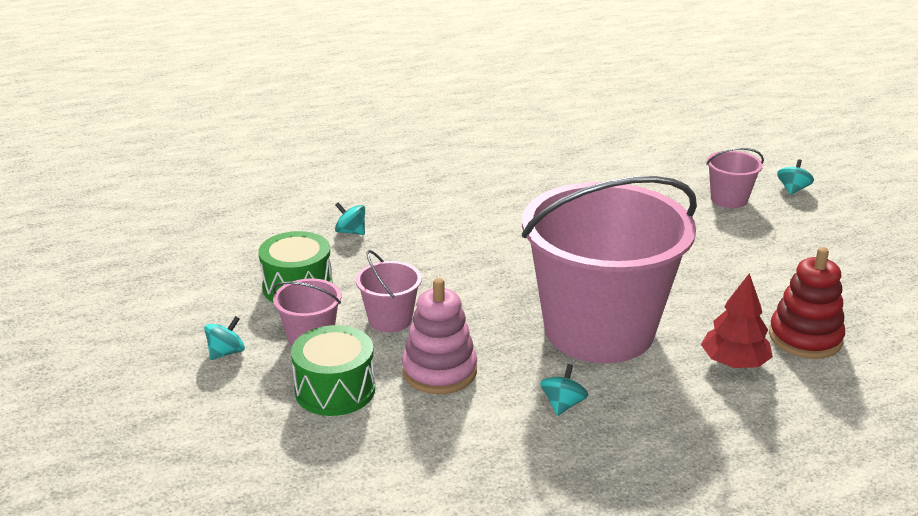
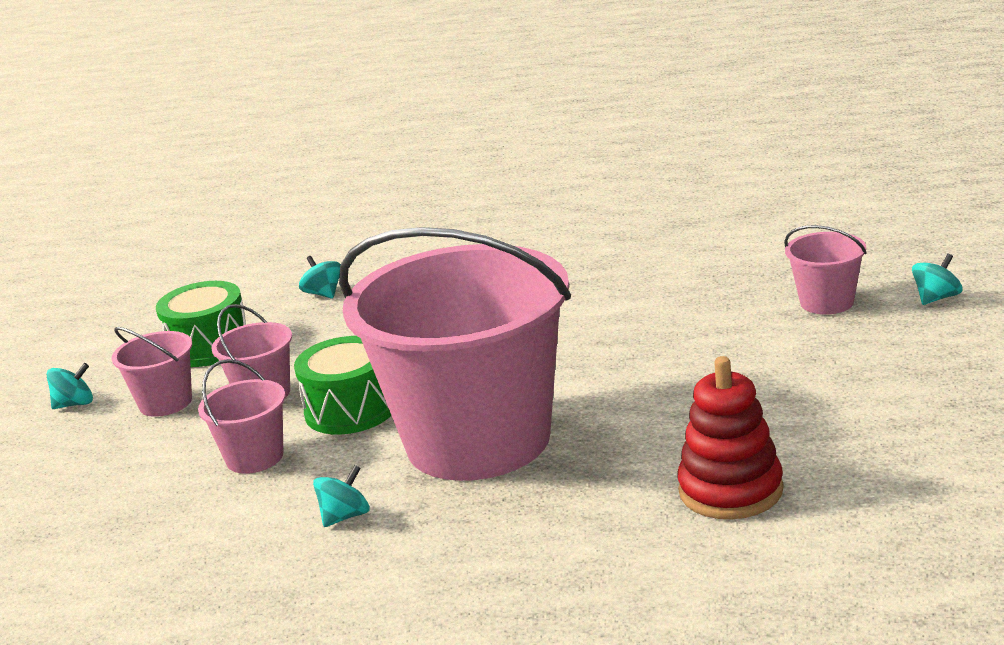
camera: 30 degrees right, 5 degrees down
green drum [291,325,375,416] -> green drum moved to [294,336,391,435]
pink stacking toy [402,278,477,394] -> pink bucket [198,359,286,474]
red tree [701,273,773,368] -> none

